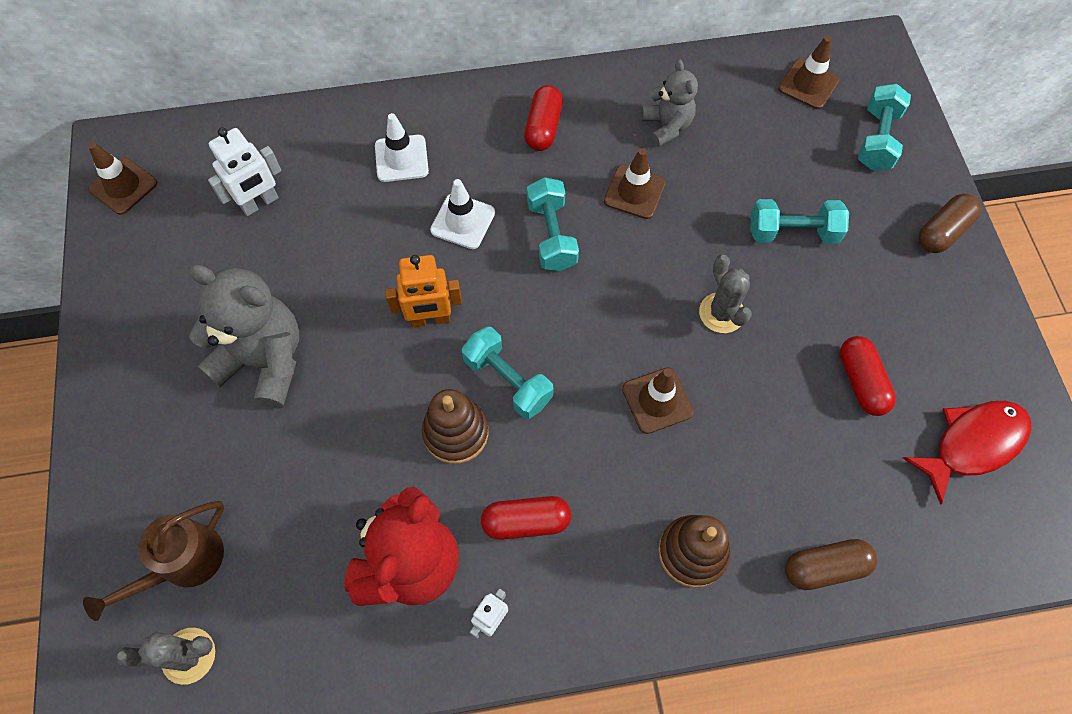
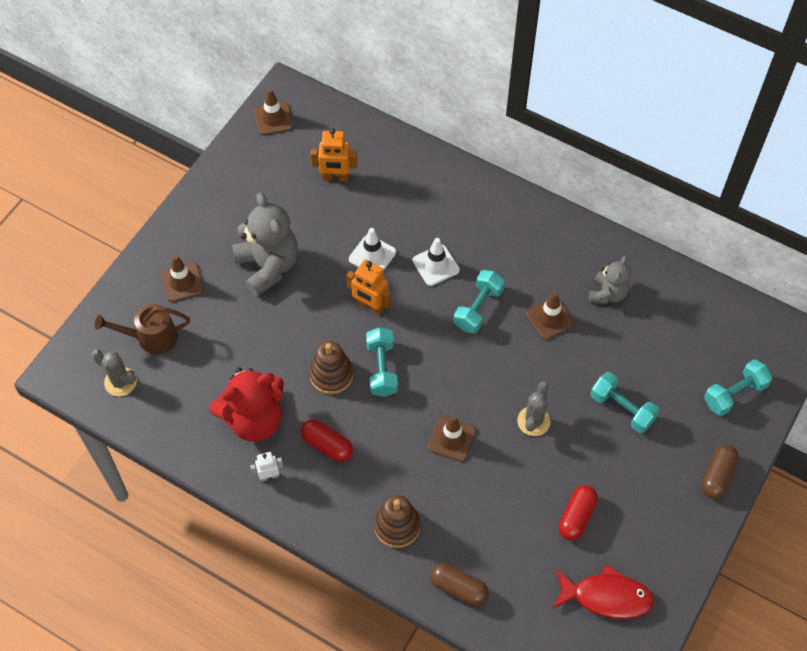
camera: 40 degrees right, 5 degrees down
white robot [208,127,281,216] -> orange robot [311,128,358,182]
white traffic cone [375,113,429,182] -> white traffic cone moved to [349,228,396,270]
red capsule [524,85,563,151] -> none
brown traffic cone [778,36,840,109] -> brown traffic cone moved to [161,255,204,302]
brown capsule [918,194,981,253] -> brown capsule turned 60 degrees counterclockwise [701,445,739,499]

